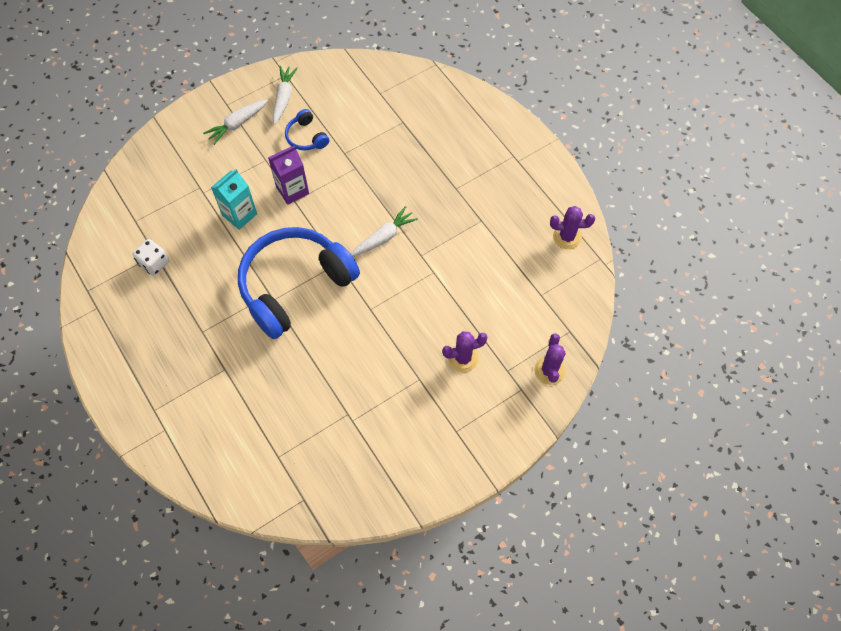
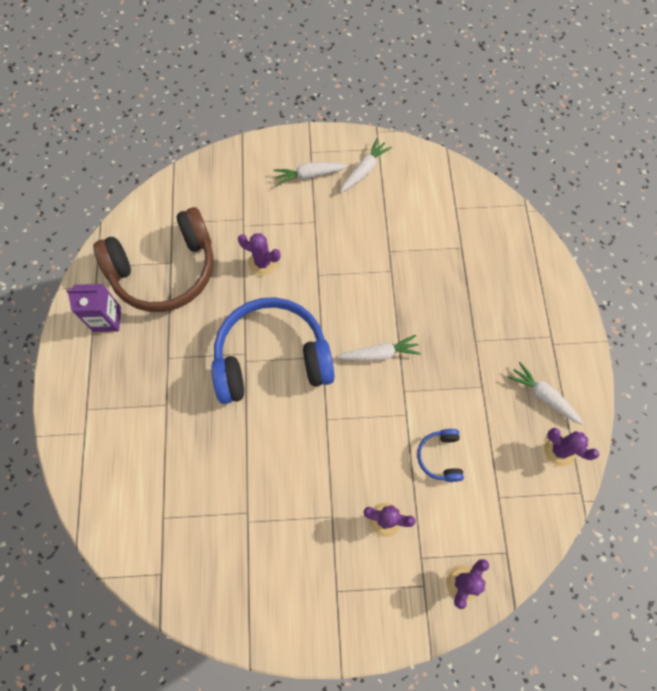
camera: 30 degrees right, 5 degrees up
white dice [132,239,169,276] -> brown headphones [93,207,213,312]
turquoise carton [211,169,257,230] -> purple cactus [238,233,281,276]
purple carton [268,146,309,205] -> purple carton moved to [66,284,121,332]
blue headphones [285,109,329,150] -> blue headphones moved to [417,429,464,482]
none -> white carrot [507,362,584,425]

